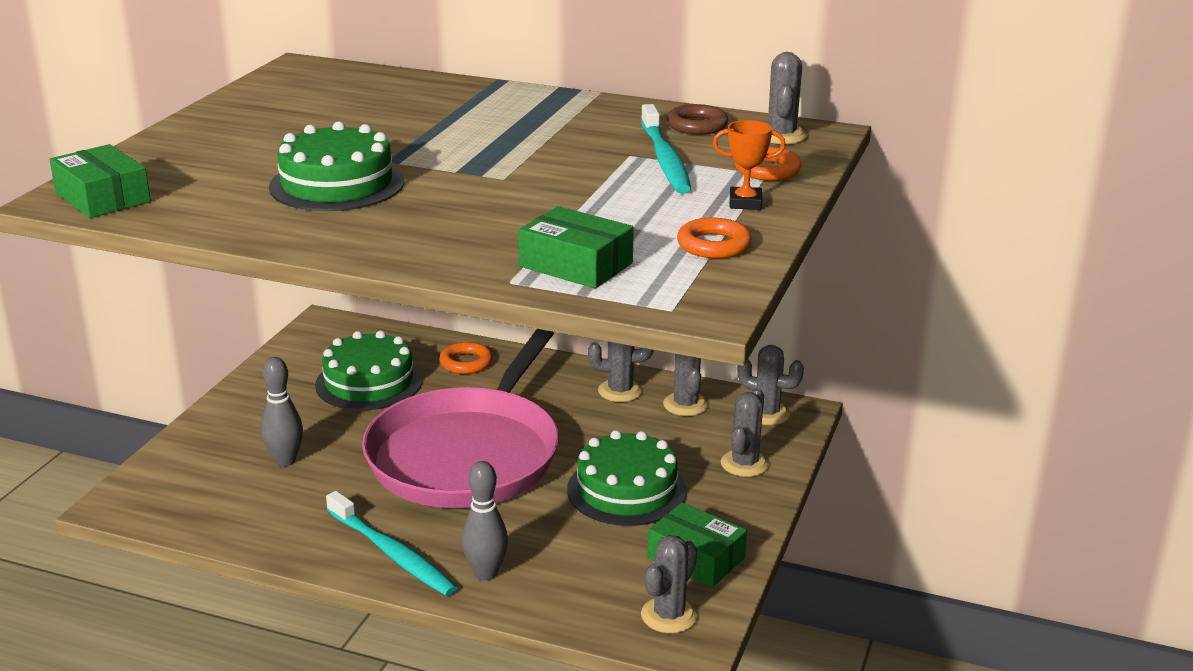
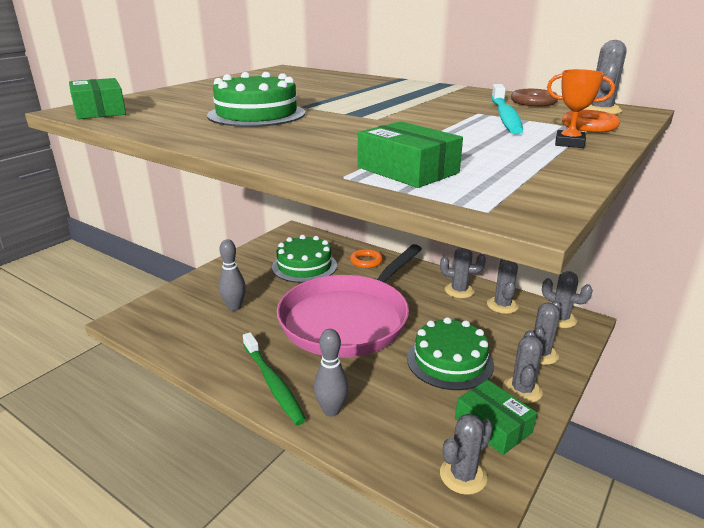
camera: 15 degrees right, 0 degrees up
turquoise toothbrush [326,491,457,596] -> green toothbrush [243,332,306,425]
orange ring [677,217,752,258] -> none
none -> grey cactus [503,330,543,403]

